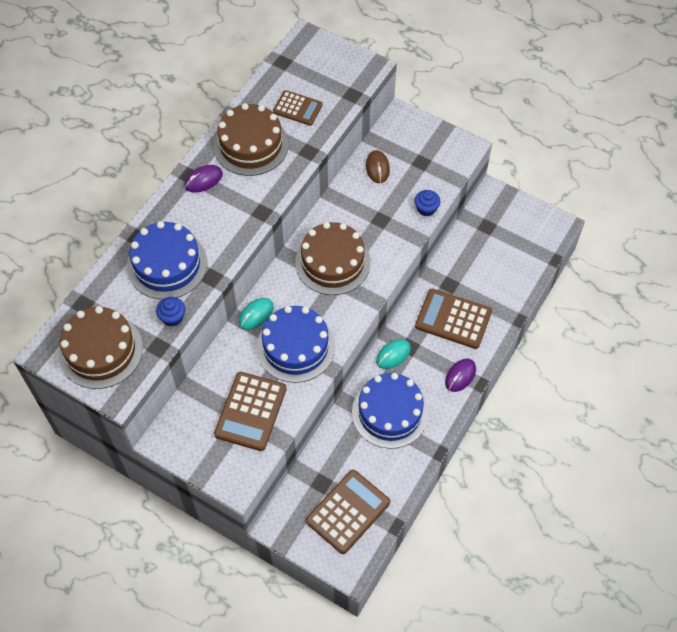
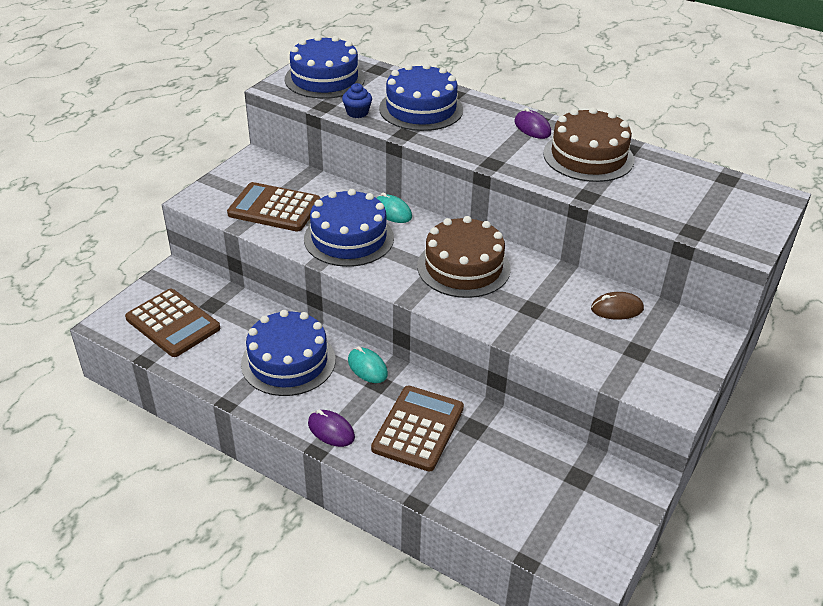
camera: 90 degrees right, 20 degrees down
brown cake [58,306,143,389] -> blue cake [285,35,365,99]
brown calculator [273,90,323,126] -> none
blue cupcake [415,190,440,216] -> none

